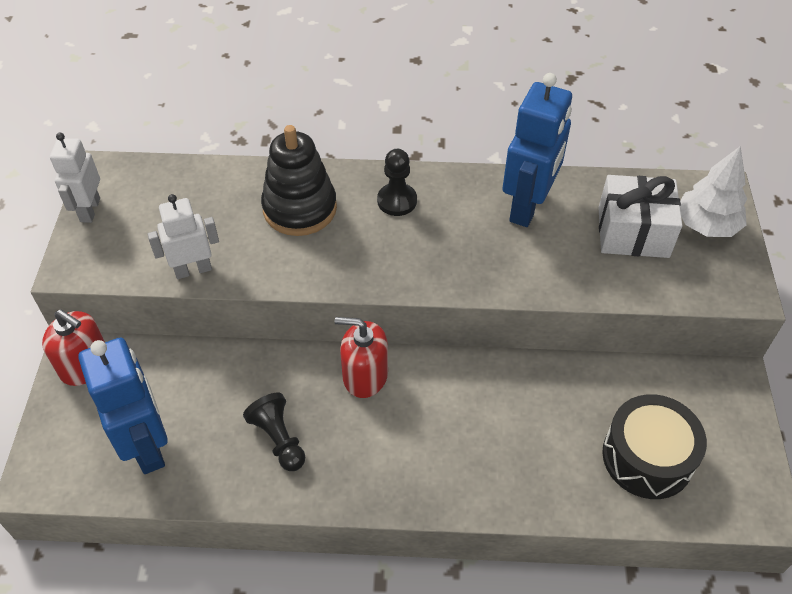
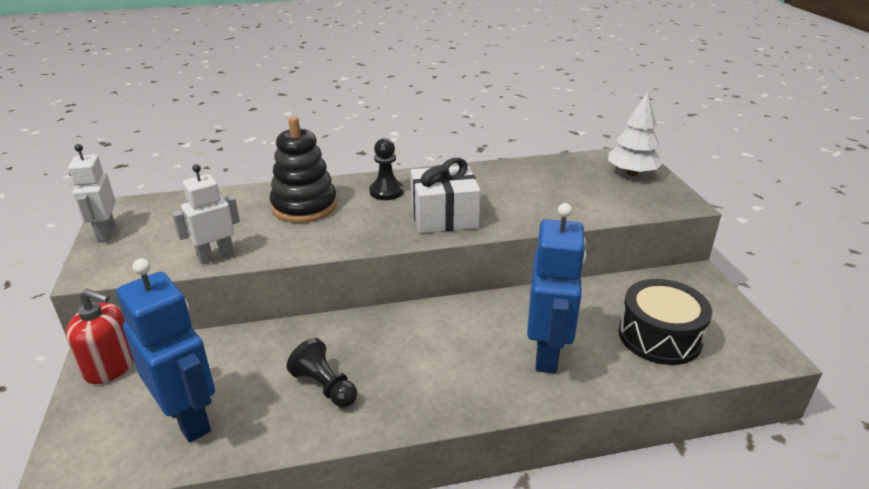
camera: 15 degrees left, 20 degrees down
red soap dispenser [335,317,388,398] -> none
blue robot [502,73,572,227] -> blue robot moved to [527,203,586,374]
white gift [598,175,682,258] -> white gift moved to [411,158,481,233]

